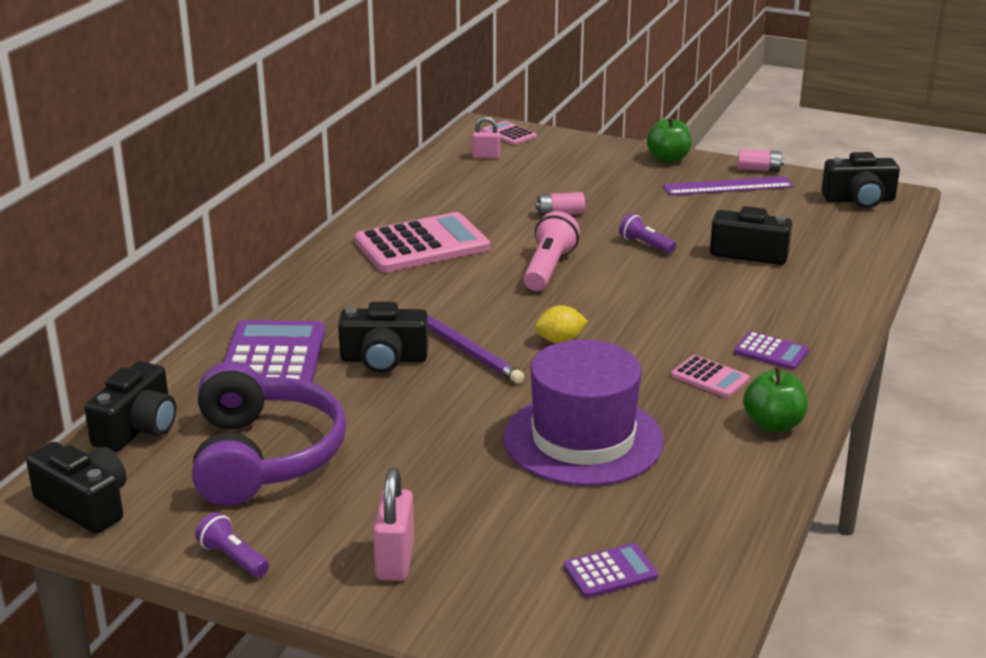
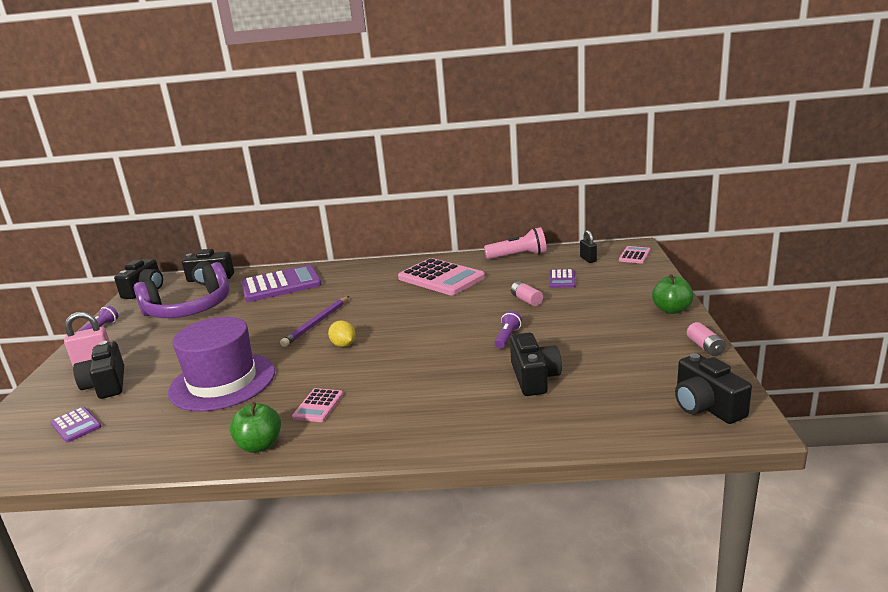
camera: 70 degrees right, 5 degrees down
black camera [338,302,428,373] -> black camera moved to [73,341,124,399]
pink padlock [472,116,500,159] -> black padlock [580,230,597,263]
pink flashlight [523,211,580,291] -> pink flashlight moved to [484,227,547,259]
purple ruler [663,176,793,195] -> none
purple calculator [734,331,809,370] -> purple calculator moved to [549,269,576,288]

